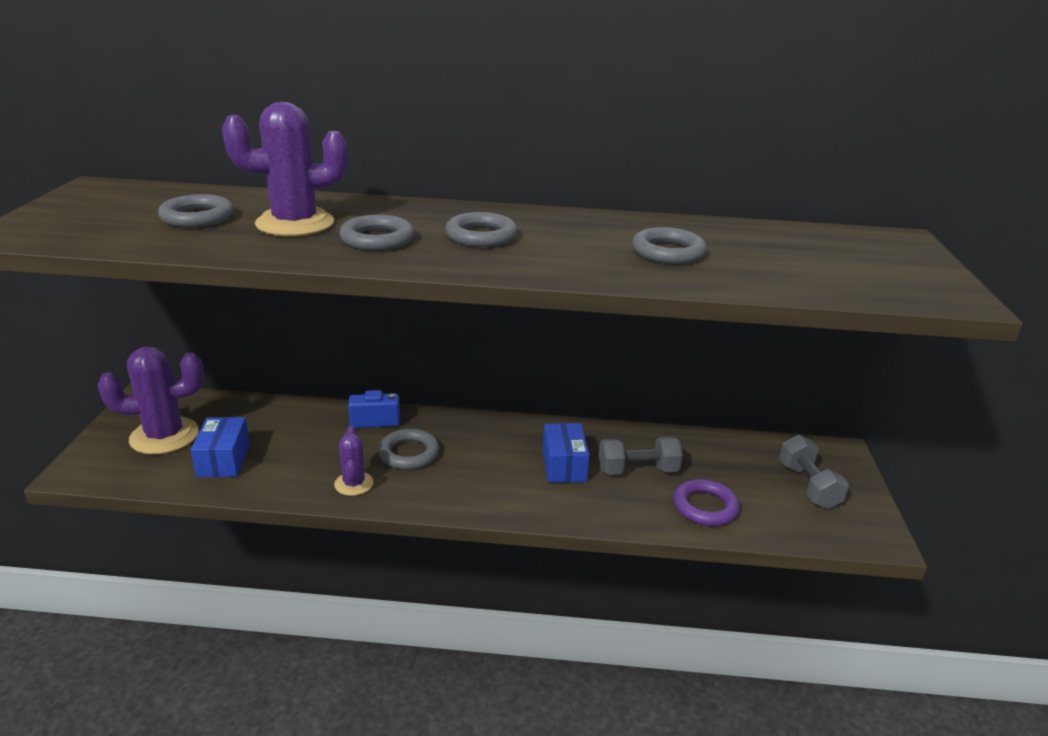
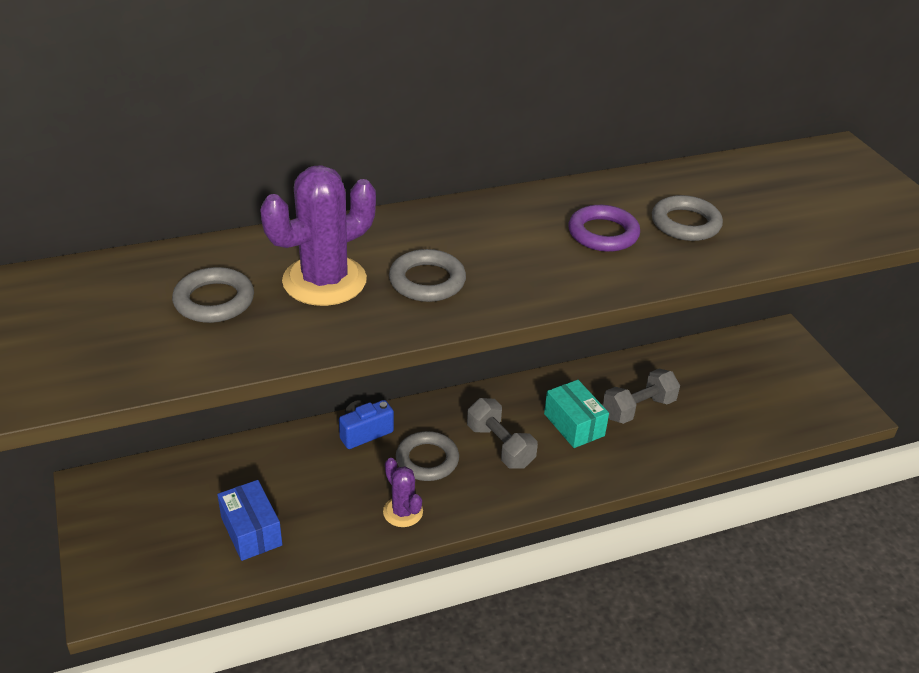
camera: 25 degrees left, 10 degrees up
purple cactus [98,346,204,455] -> none
grey ring [445,212,517,247] -> none
blue box [542,423,589,483] -> turquoise box [544,380,609,448]
purple ring [673,479,740,526] -> purple ring moved to [568,205,640,252]
grey dumbbell [779,435,849,509] -> grey dumbbell moved to [467,398,538,469]

